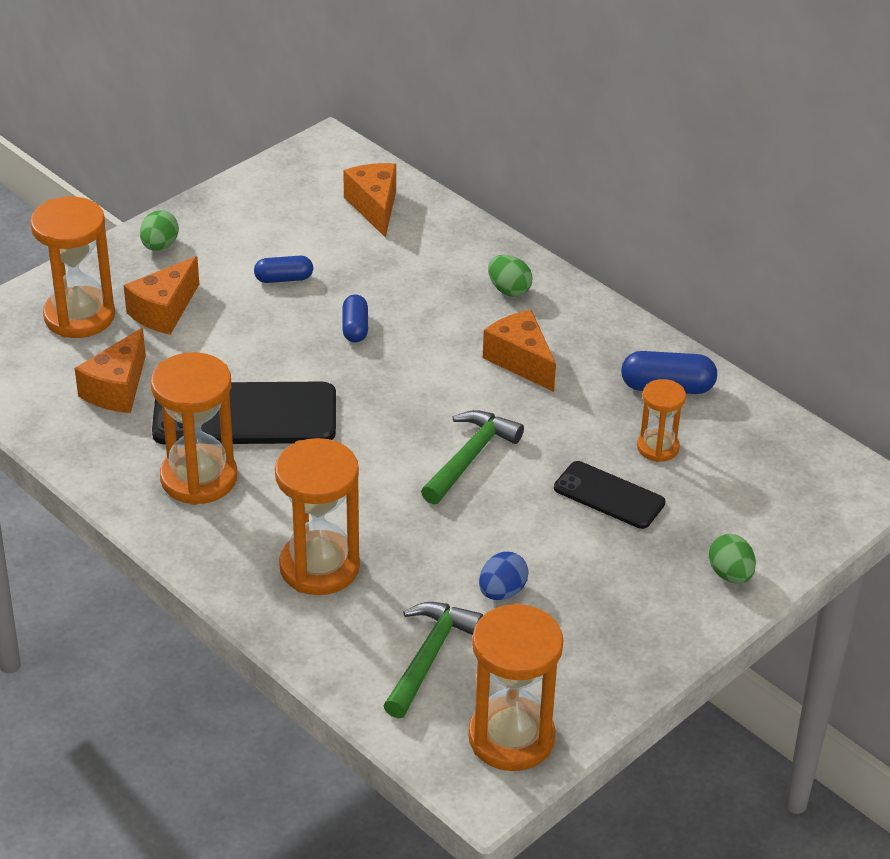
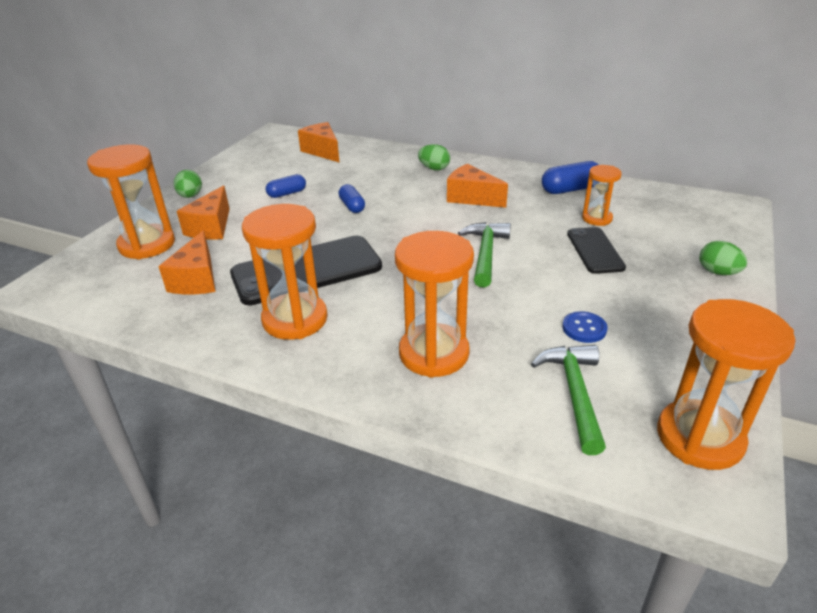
camera: 20 degrees left, 5 degrees down
blue egg [479,552,529,600] -> blue button [562,311,608,343]
black phone [554,461,665,529] -> black phone turned 75 degrees clockwise [567,227,626,274]

